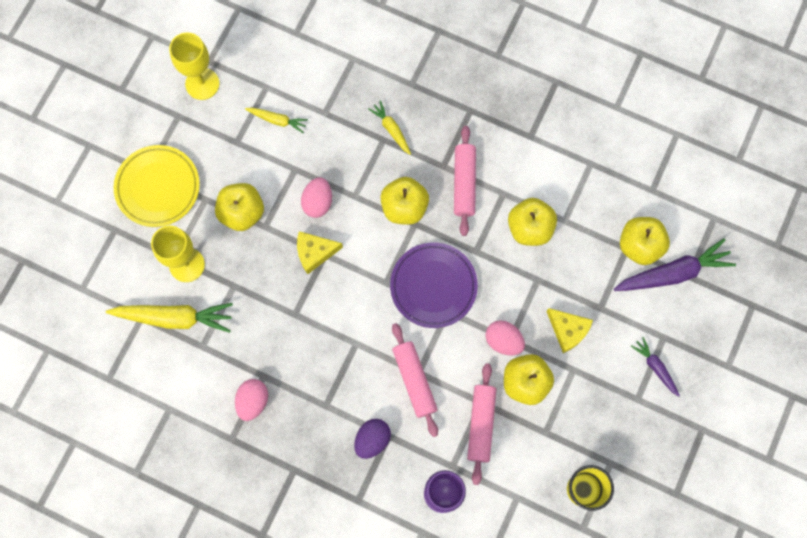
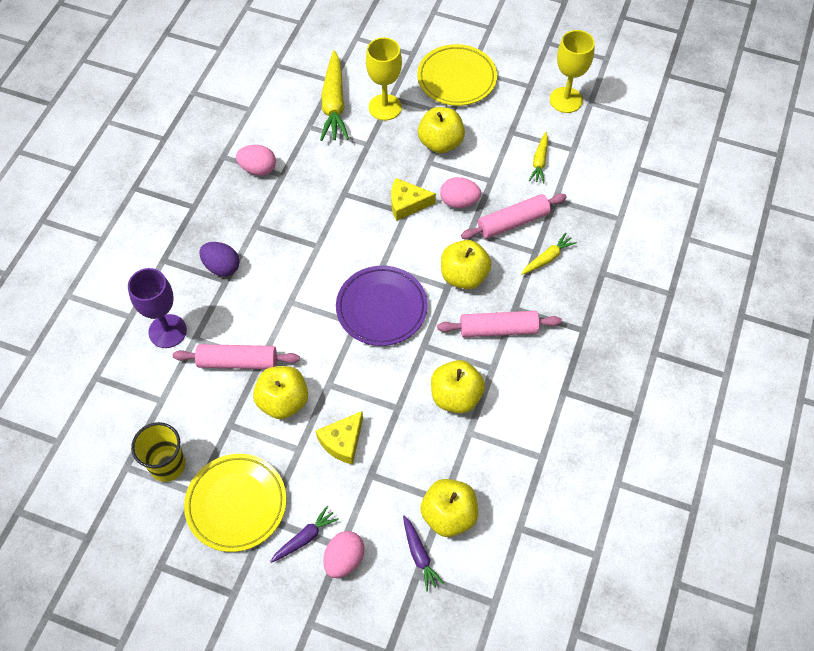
camera: 85 degrees right, 15 degrees down
yellow cheese [297,231,343,274] -> yellow cheese turned 75 degrees counterclockwise [391,178,436,221]
pink rolling pin [392,323,438,437] -> pink rolling pin moved to [461,194,567,239]
pink egg [485,320,525,355] -> pink egg moved to [323,531,365,578]
purple carrot [614,238,736,291] -> purple carrot [403,515,444,591], size x0.54
none -> yellow plate [184,454,286,552]

